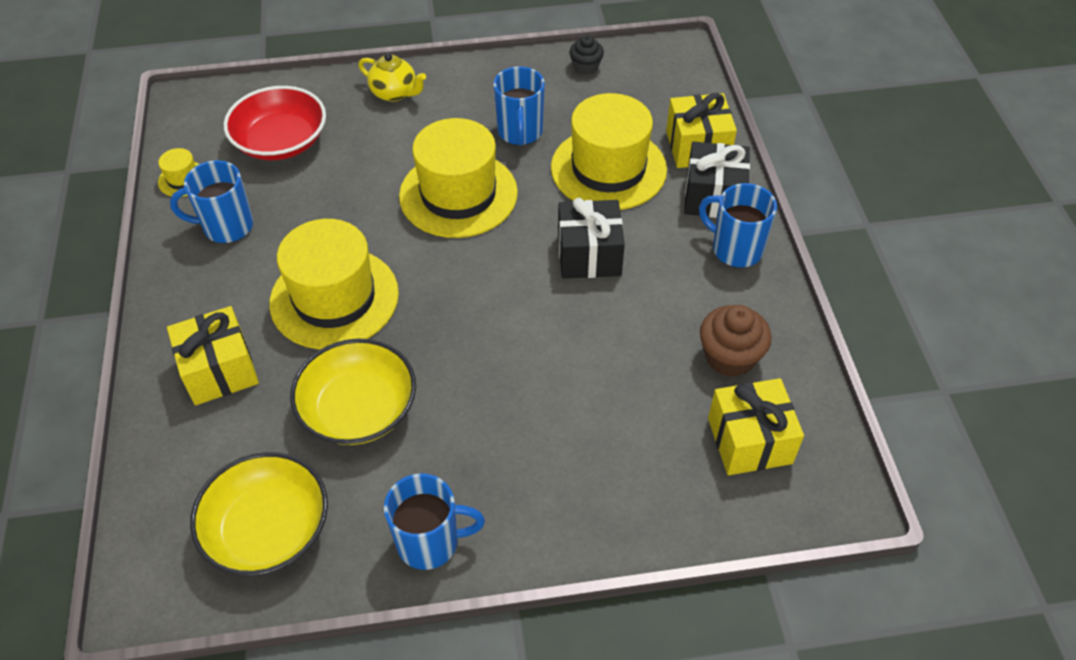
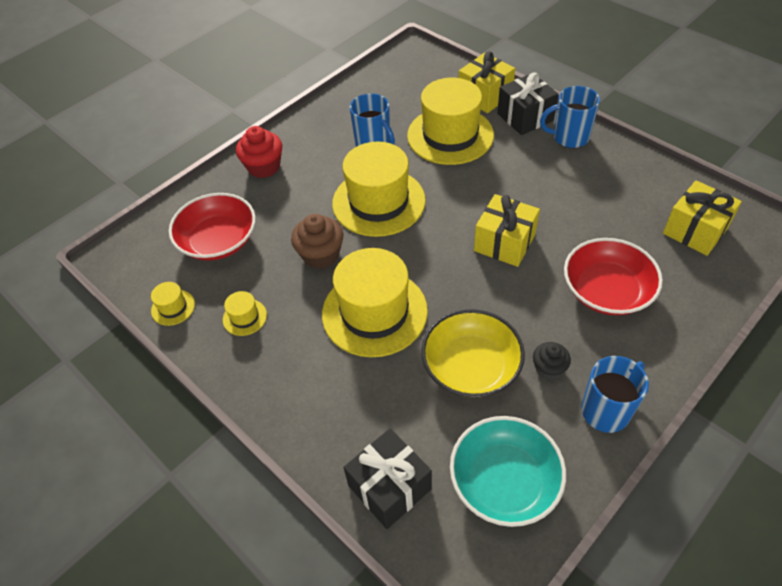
camera: 35 degrees left, 0 degrees up
yellow gift [167,306,259,405] -> yellow gift moved to [474,194,540,267]
blue mug [170,160,253,243] -> yellow hat [223,291,267,336]
yellow bowl [190,452,328,576] -> turquoise bowl [450,416,566,527]
yellow teapot [358,53,426,102] -> red cupcake [236,126,282,178]
black gift [558,198,625,279] -> black gift moved to [343,428,432,529]
black cupcake [569,35,604,75] -> black cupcake moved to [533,342,571,380]
brown cupcake [700,305,772,377] -> brown cupcake moved to [291,214,343,269]
none -> red bowl [564,238,663,315]

